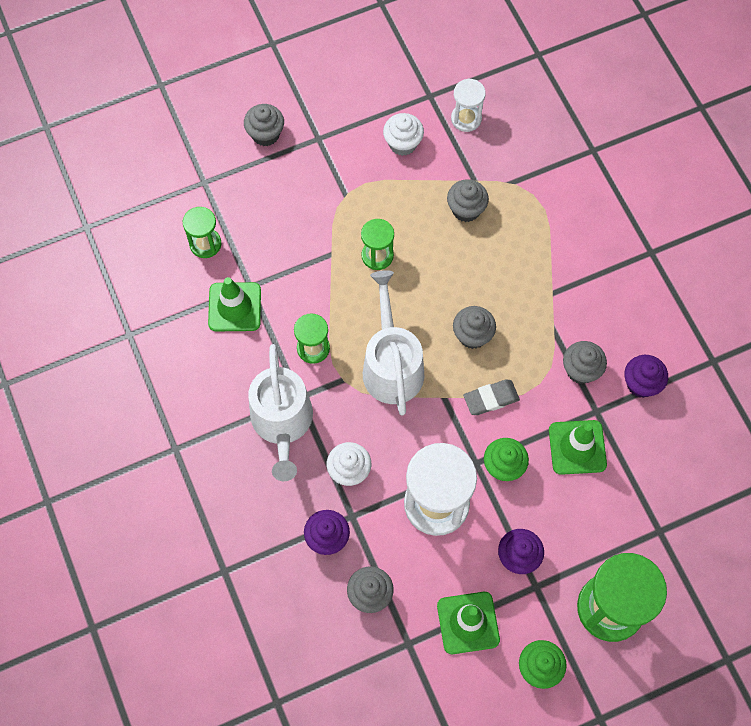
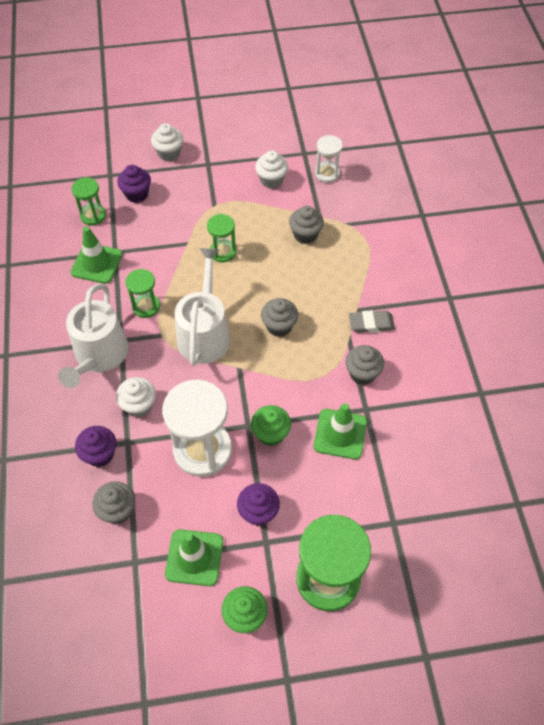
camera: 15 degrees right, 10 degrees down
grey cupcake [244,104,284,146] -> white cupcake [151,123,183,161]
grey eraser [463,379,520,415] -> grey eraser moved to [349,310,395,333]
purple cupcake [624,355,668,398] -> purple cupcake moved to [117,165,151,203]

